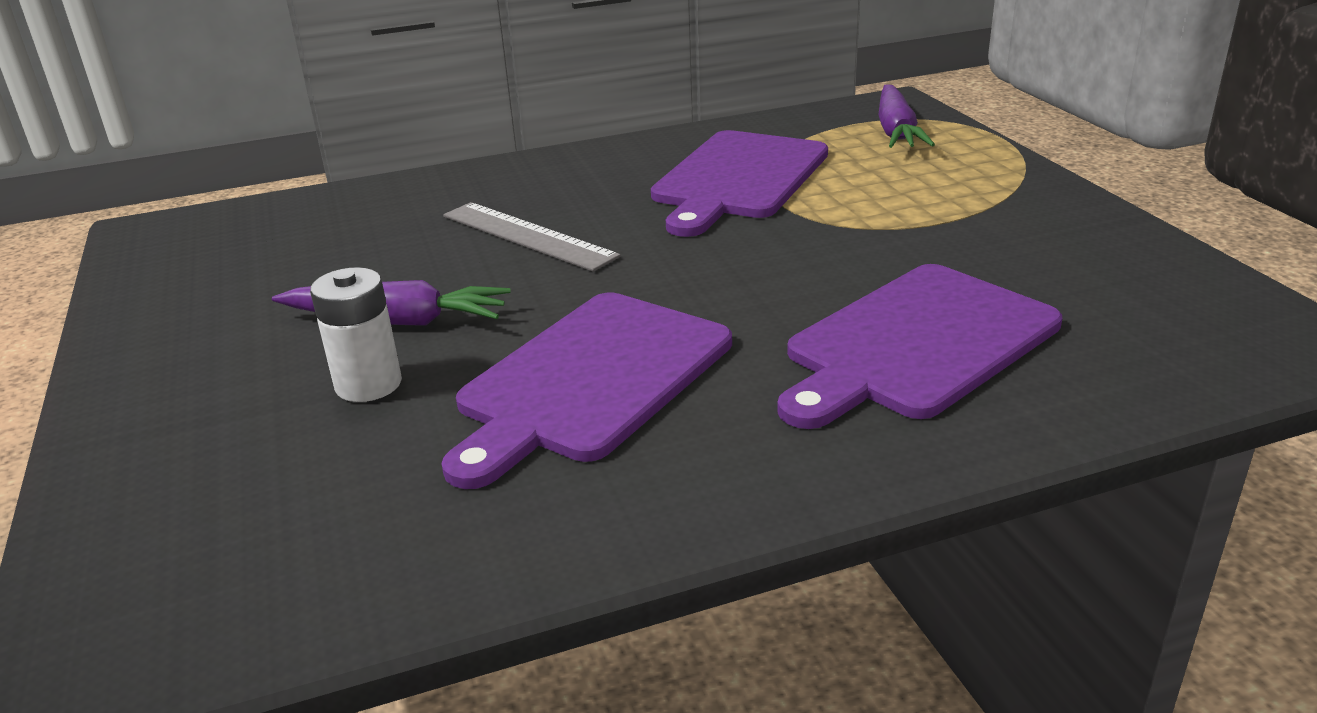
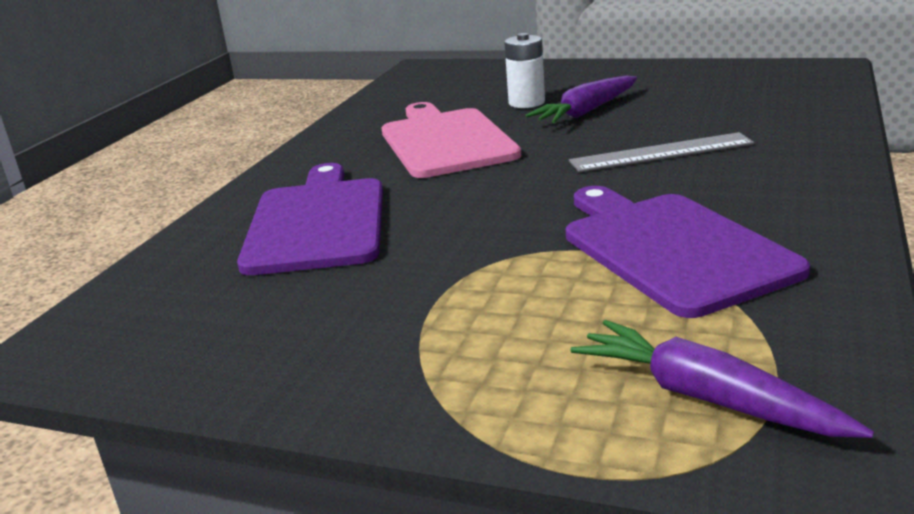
camera: 130 degrees right, 5 degrees down
purple cutting board [442,292,732,489] -> pink cutting board [382,102,521,178]

